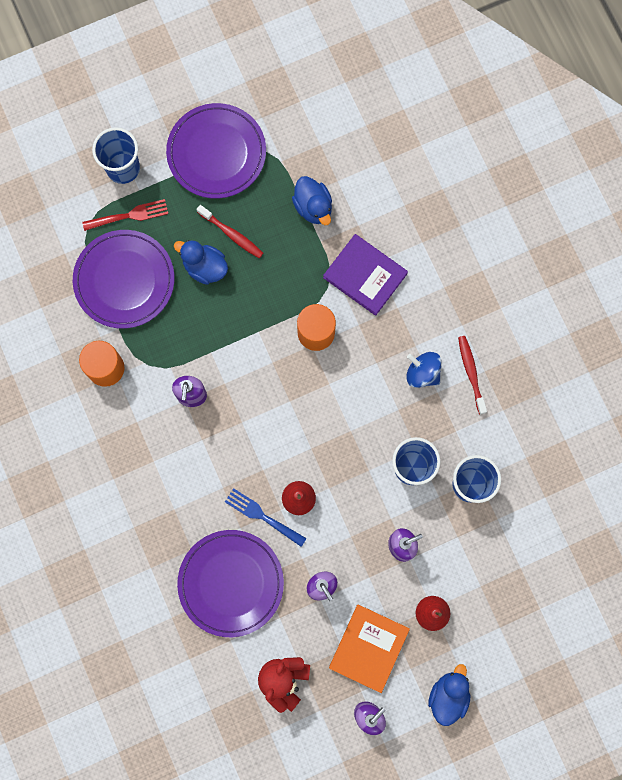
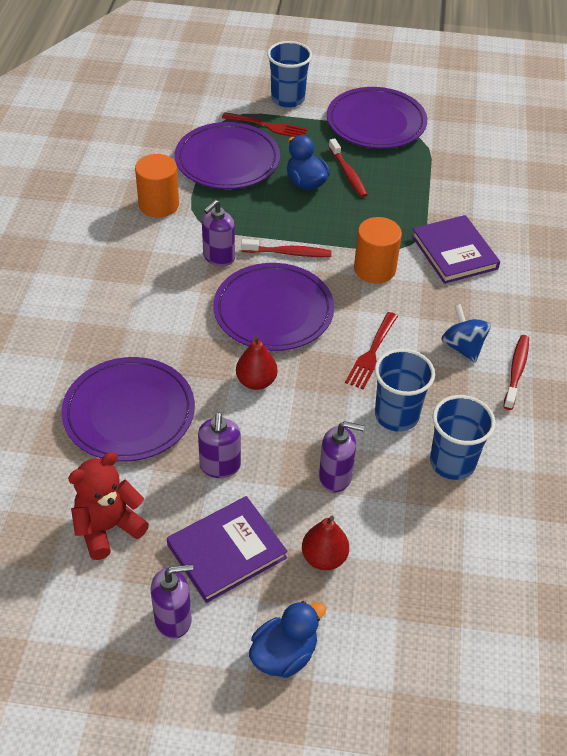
camera: 30 degrees right, 30 degrees down
blue fork [225,488,307,547] -> none
blue duck [292,176,332,225] -> none
orange book [329,605,410,693] -> purple book [167,496,288,603]
none -> purple plate [213,263,334,351]
none -> red toothbrush [241,239,332,257]
none -> red fork [345,312,398,389]

